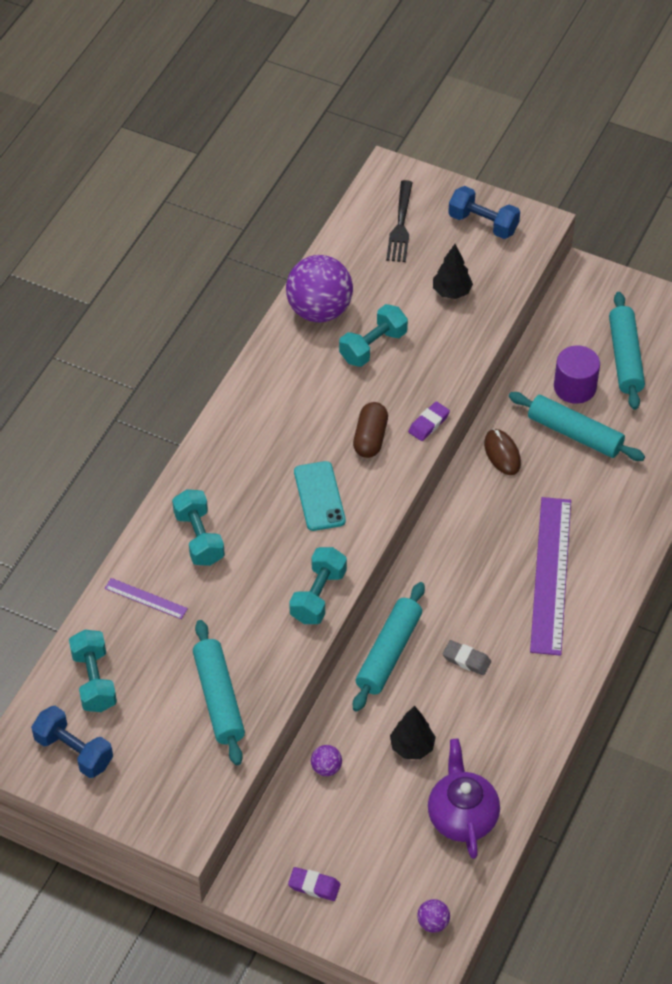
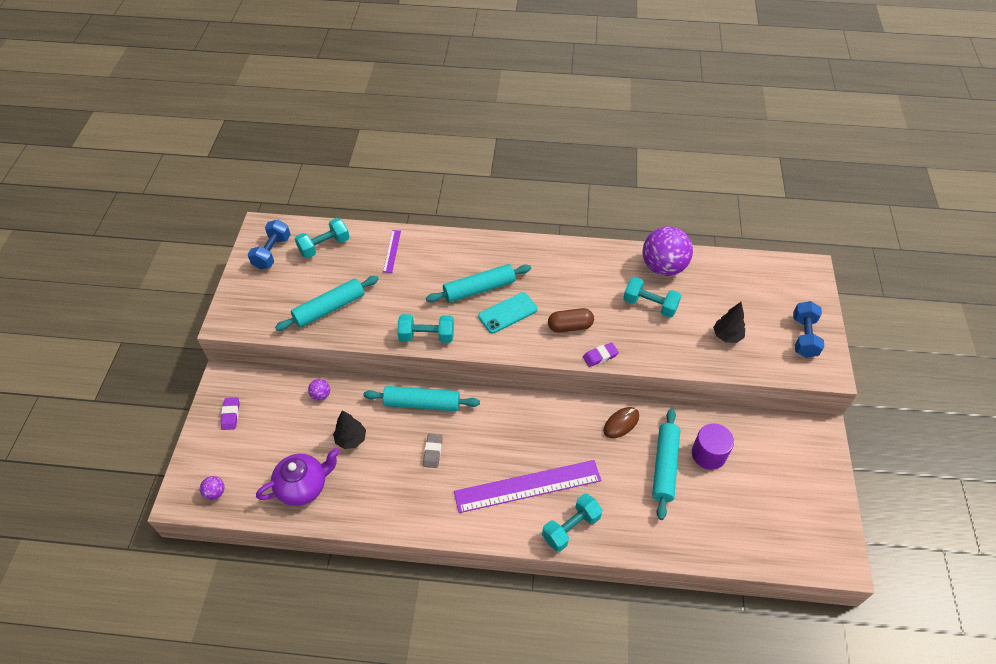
camera: 70 degrees right, 0 degrees up
turquoise dumbbell [172,489,225,566] -> turquoise dumbbell moved to [542,494,602,552]
black fork [386,180,413,262] -> none
purple eraser [408,401,450,441] -> purple eraser turned 45 degrees counterclockwise [583,342,619,367]
turquoise rolling pin [609,292,645,410] -> turquoise rolling pin moved to [426,264,531,303]

